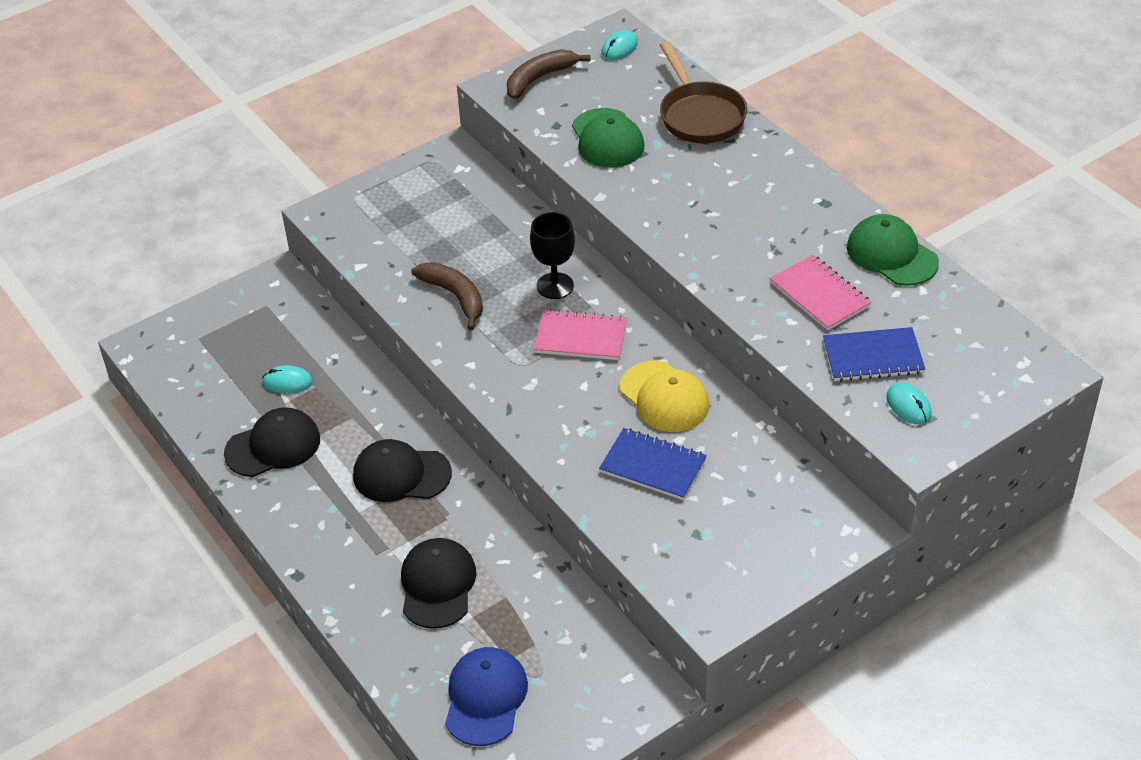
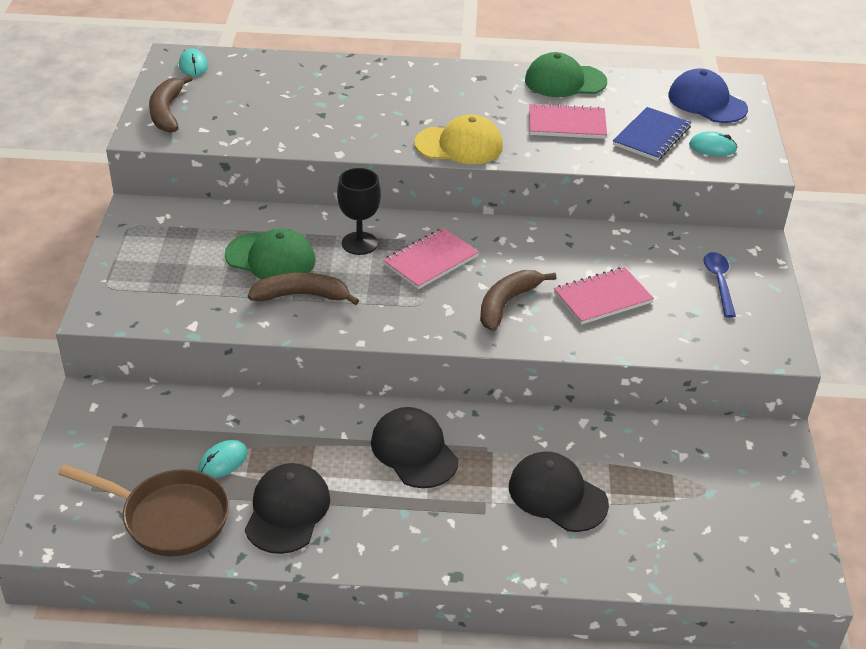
camera: 55 degrees left, 5 degrees down
black cap [353,439,452,502] -> black cap turned 105 degrees clockwise [371,407,458,488]
blue cap [445,647,528,746] -> blue cap moved to [668,68,748,123]
green cap [572,108,645,168] -> green cap moved to [225,229,315,279]
blue notebook [599,428,707,500] -> pink notebook [554,267,654,325]
yellow cap [620,361,710,432] -> yellow cap moved to [414,114,503,164]
brown pan [660,41,747,143] -> brown pan moved to [58,464,229,556]
none -> brown banana [480,270,556,331]
none -> blue spoon [704,252,736,318]

